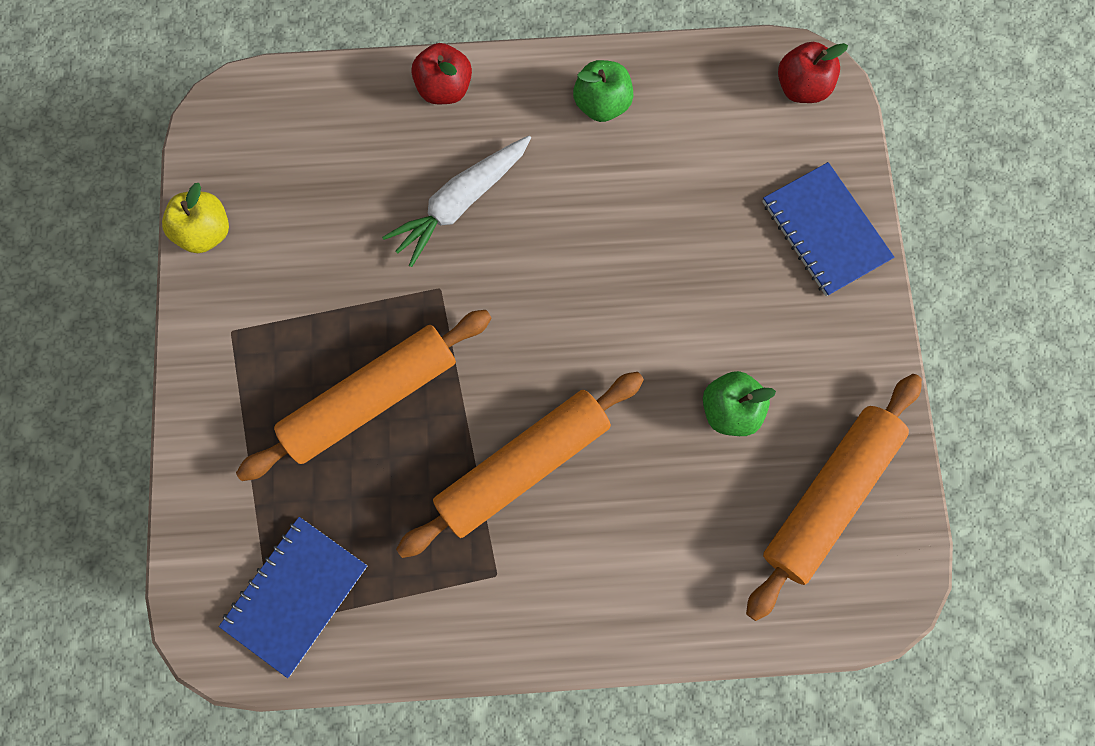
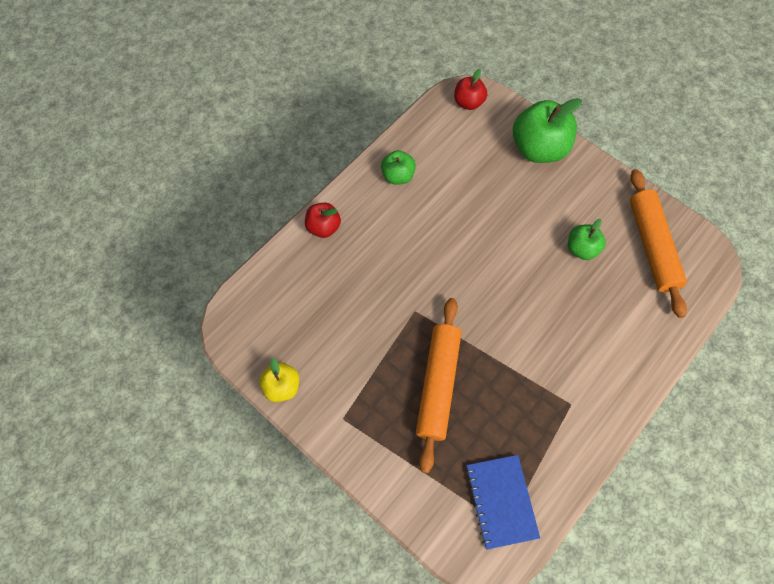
camera: 45 degrees left, 10 degrees down
white carrot [382,136,531,267] -> none
orange rolling pin [396,372,644,558] -> none
blue notebook [762,162,894,296] -> green apple [513,98,582,163]

